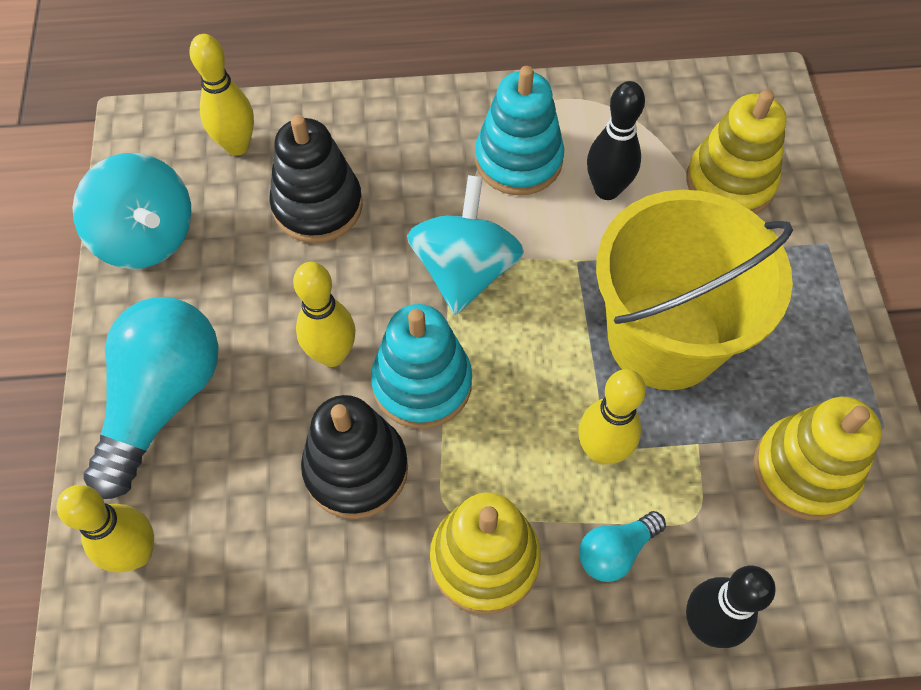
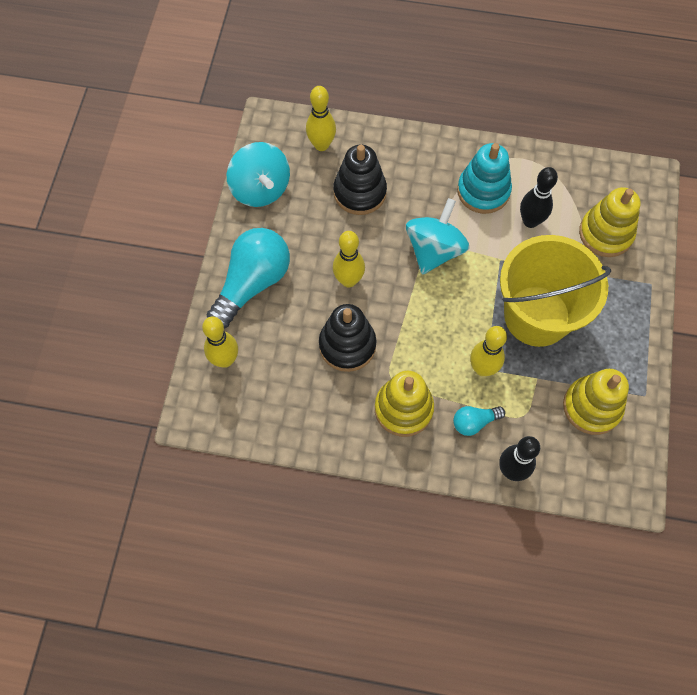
camera: 15 degrees right, 5 degrees up
turquoise stacking toy [371,304,472,429] -> none

